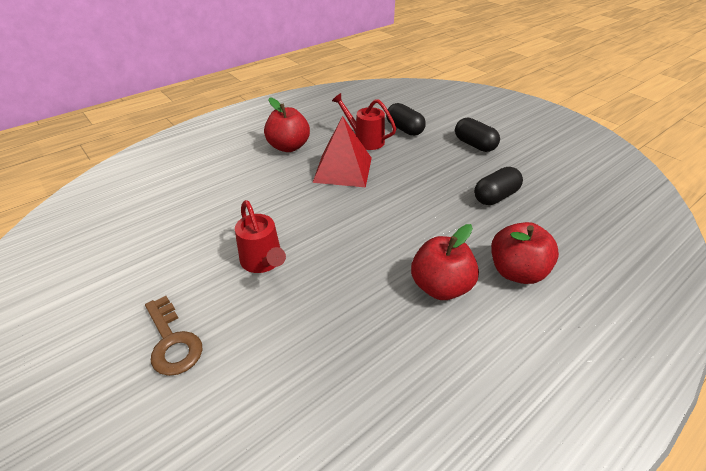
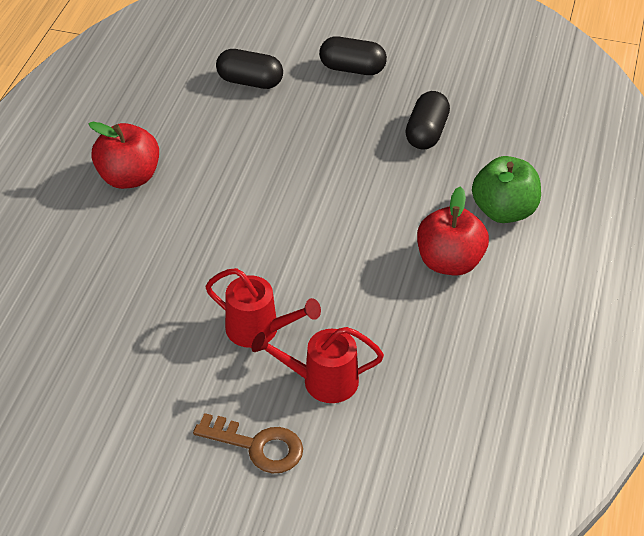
camera: 35 degrees left, 5 degrees up
red pyramid [312,116,372,187] -> none
red watering can [332,93,396,150] -> red watering can moved to [251,327,384,403]
red apple [491,222,559,284] -> green apple [472,156,541,223]

